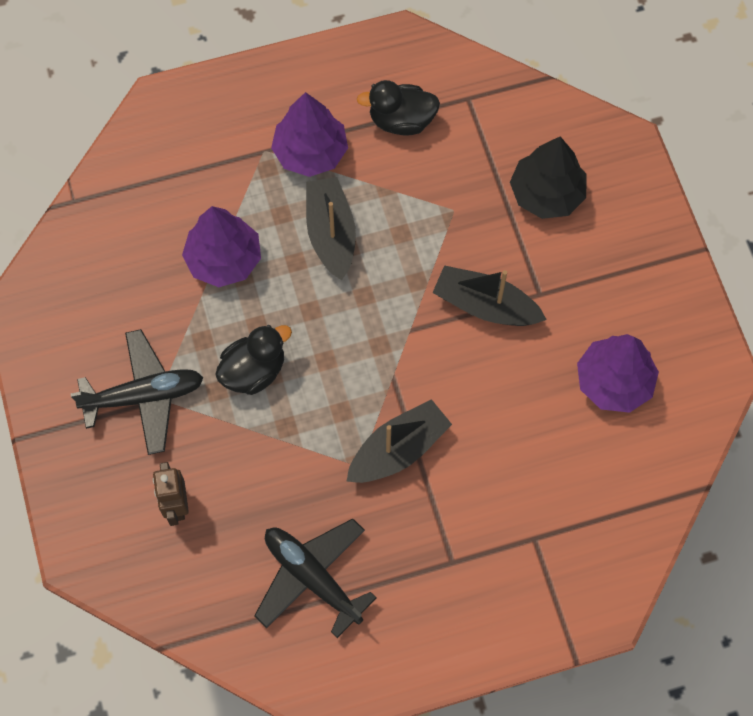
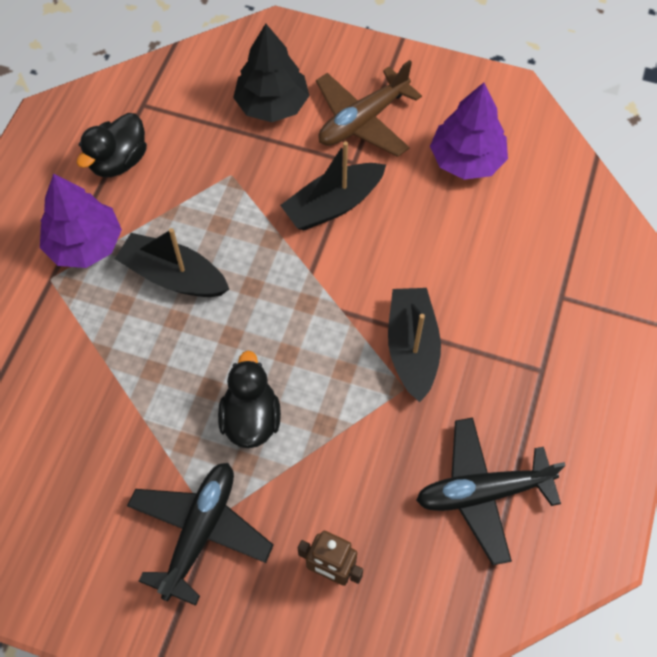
camera: 55 degrees left, 5 degrees down
purple tree [182,206,261,287] -> none
none -> brown plane [316,60,422,157]

